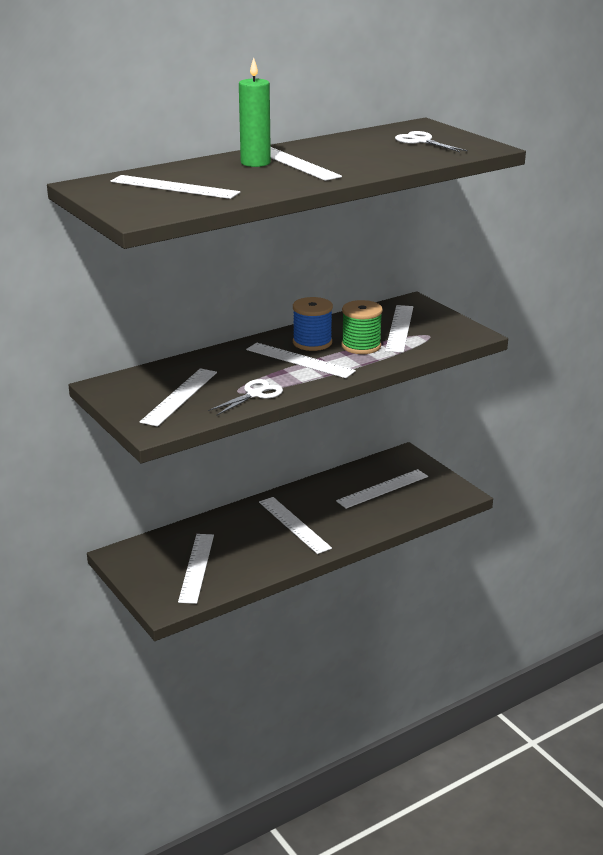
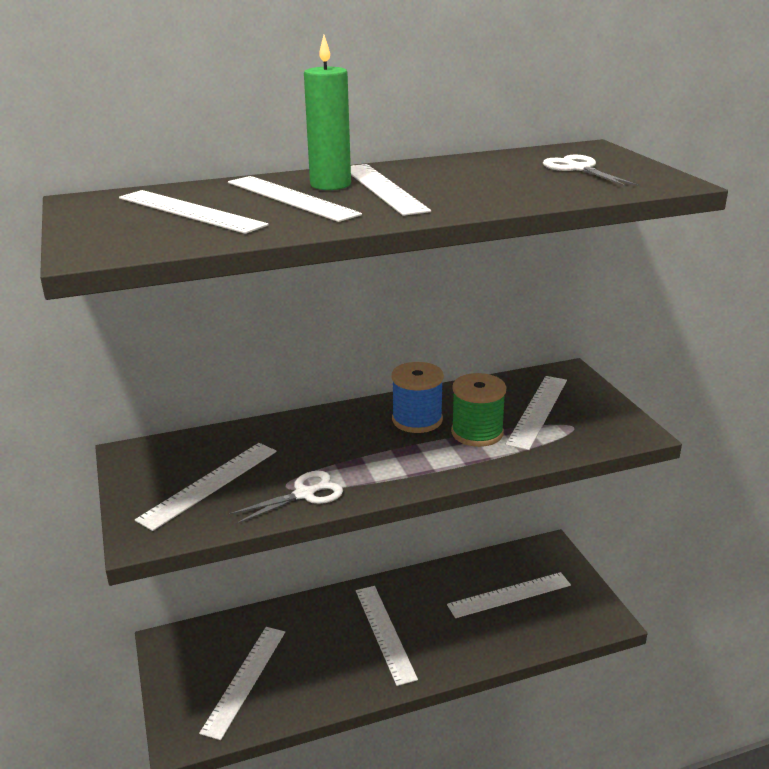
camera: 15 degrees right, 0 degrees up
white ruler [246,343,356,378] -> white ruler moved to [228,176,362,222]

